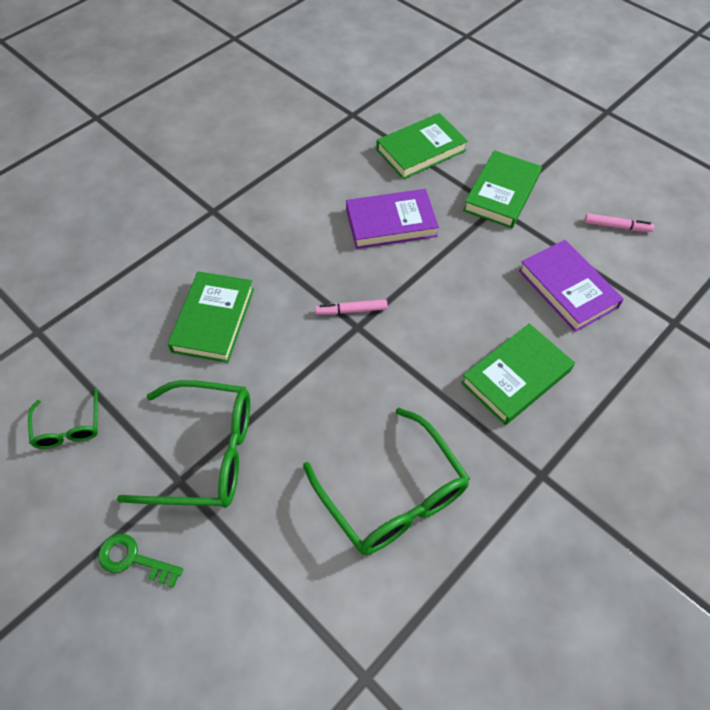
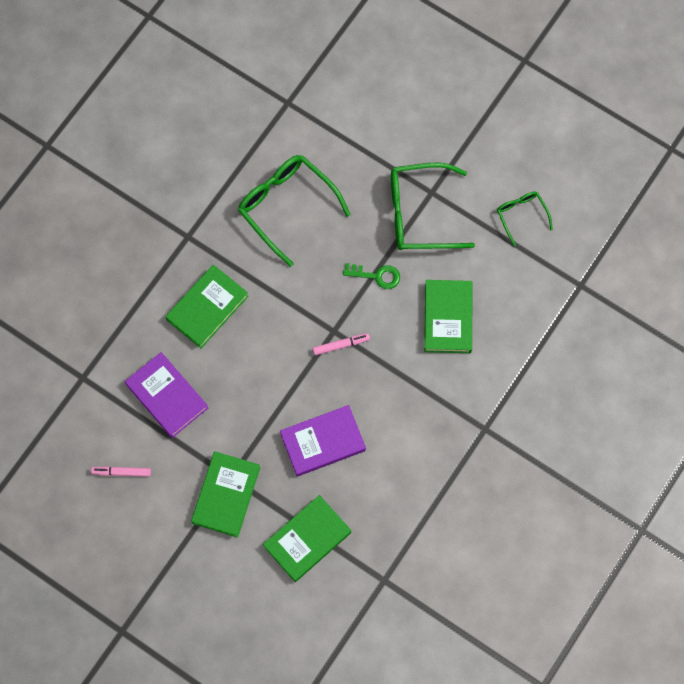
camera: 170 degrees right, 15 degrees up
green key [98,534,183,588] -> green key moved to [343,263,400,289]

